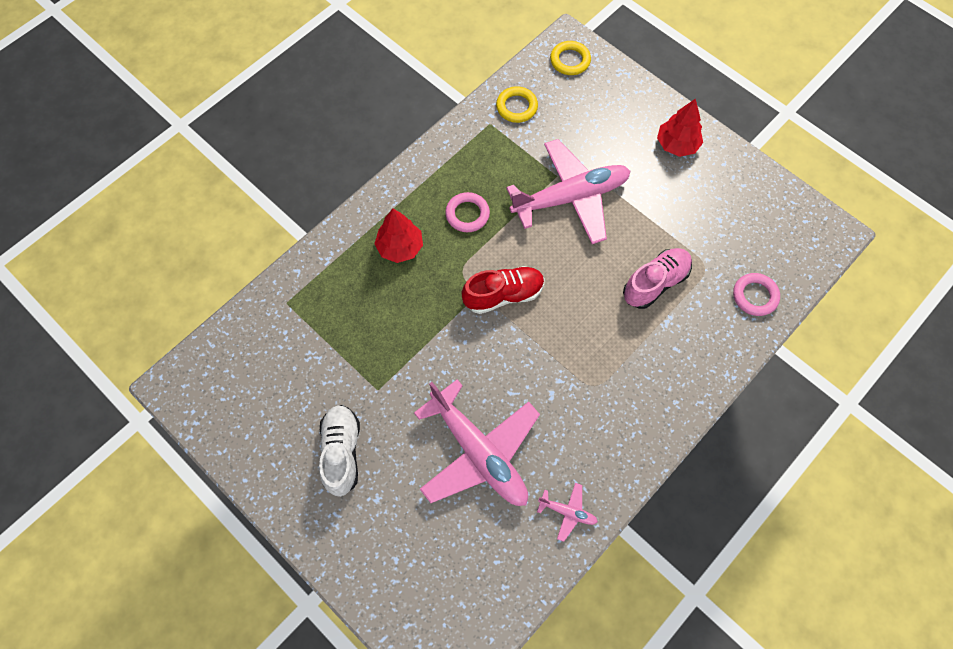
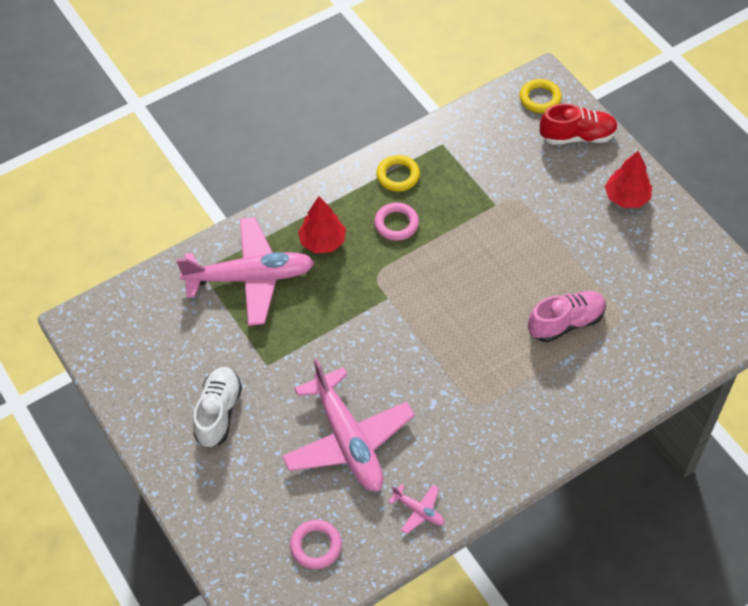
camera: 15 degrees right, 10 degrees down
red shoe [462,266,544,314] -> red shoe moved to [540,104,618,145]
yellow ring [496,86,538,123] -> yellow ring moved to [376,155,420,192]
pink plane [506,139,631,244] -> pink plane moved to [176,217,315,326]
pink ring [733,273,780,316] -> pink ring moved to [290,520,342,569]

